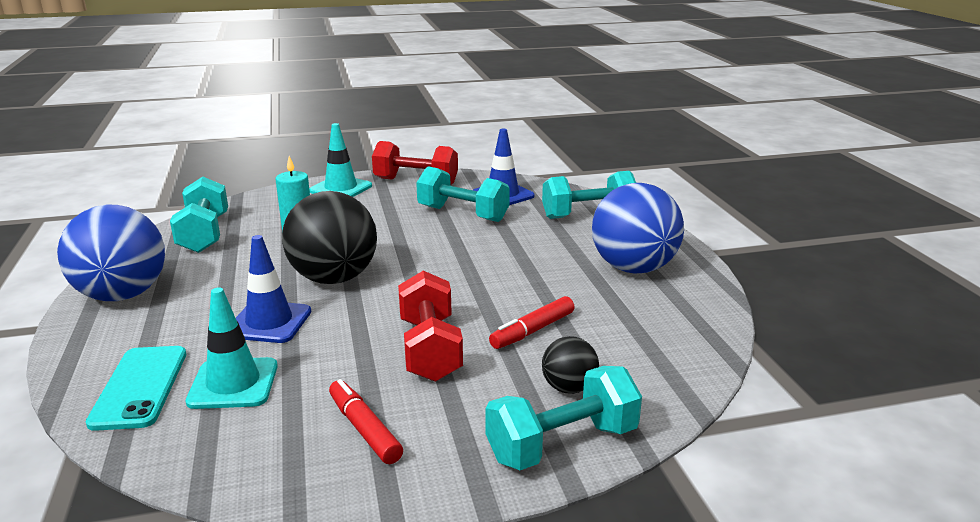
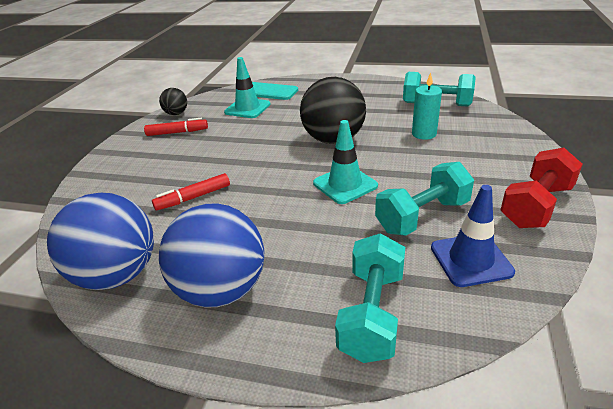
camera: 120 degrees right, 10 degrees up
blue ball [57,205,165,301] -> blue ball moved to [47,193,154,290]
blue traffic cone [236,235,311,343] -> none
turquoise traffic cone [309,123,372,197] -> turquoise traffic cone moved to [313,120,378,204]
red dumbbell [398,271,463,382] -> none
turquoise dumbbell [485,366,642,470] -> none
red marker [489,296,575,349] -> red marker turned 105 degrees counterclockwise [152,173,230,211]
black ball [542,336,599,394] -> black ball moved to [159,88,187,115]

